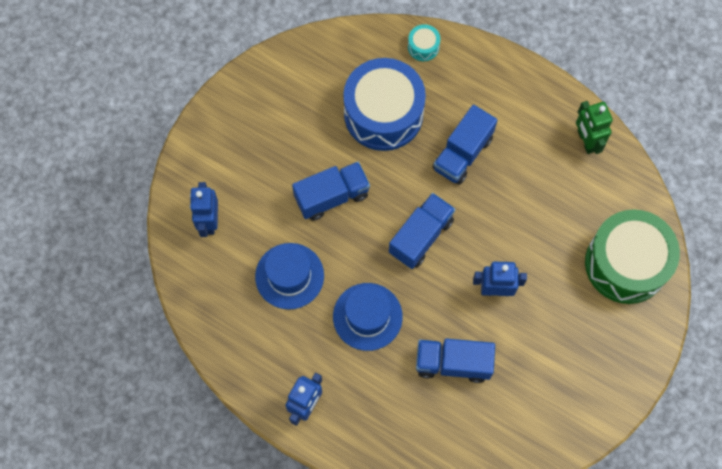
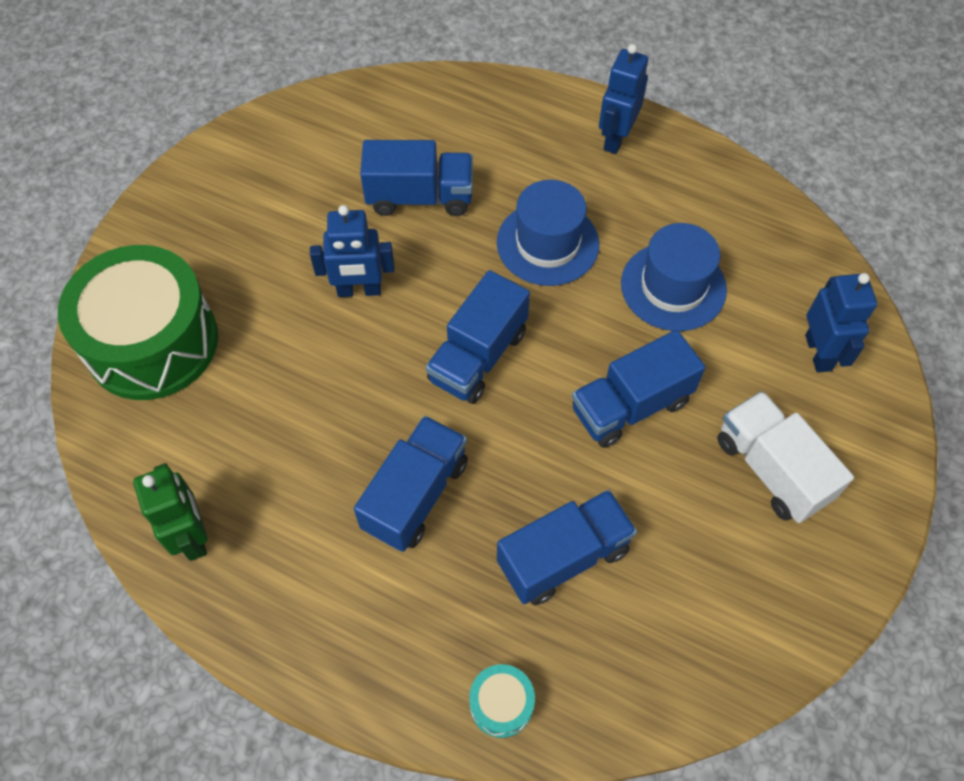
camera: 175 degrees right, 10 degrees down
blue drum [343,58,426,151] -> blue truck [497,490,637,605]
none -> white truck [717,391,854,523]

